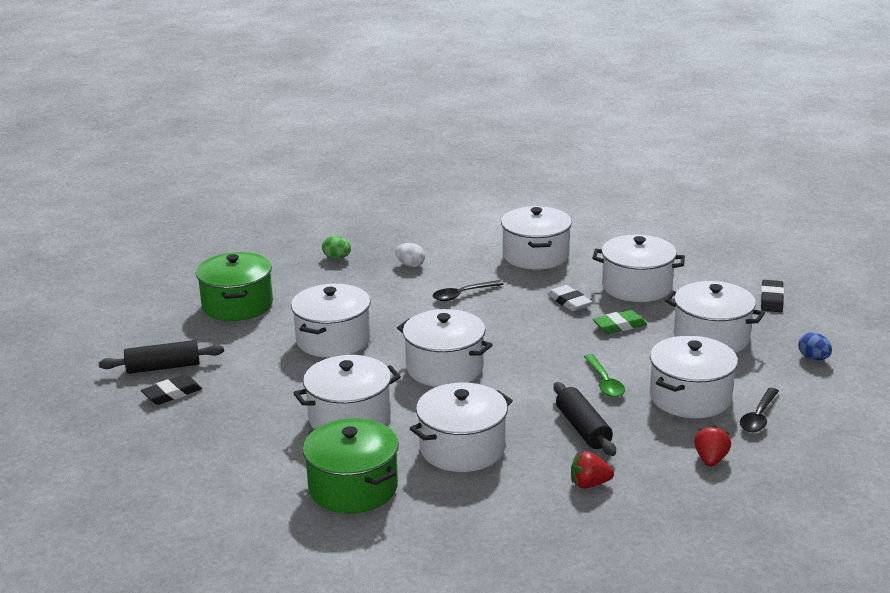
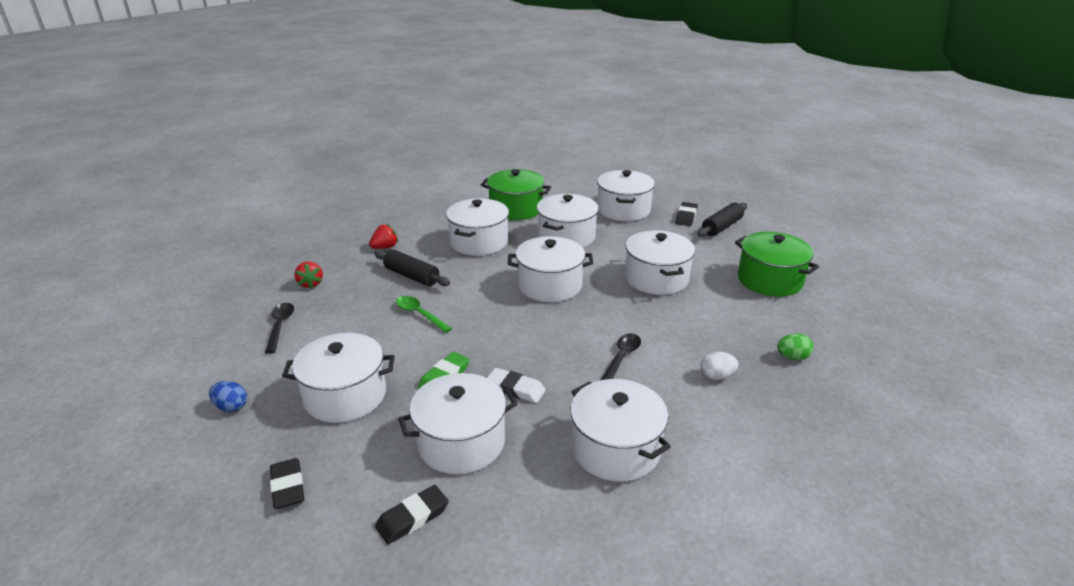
camera: 145 degrees right, 5 degrees up
white pot [650,336,738,418] -> white pot moved to [597,170,655,221]
none -> black eraser [375,485,449,545]

